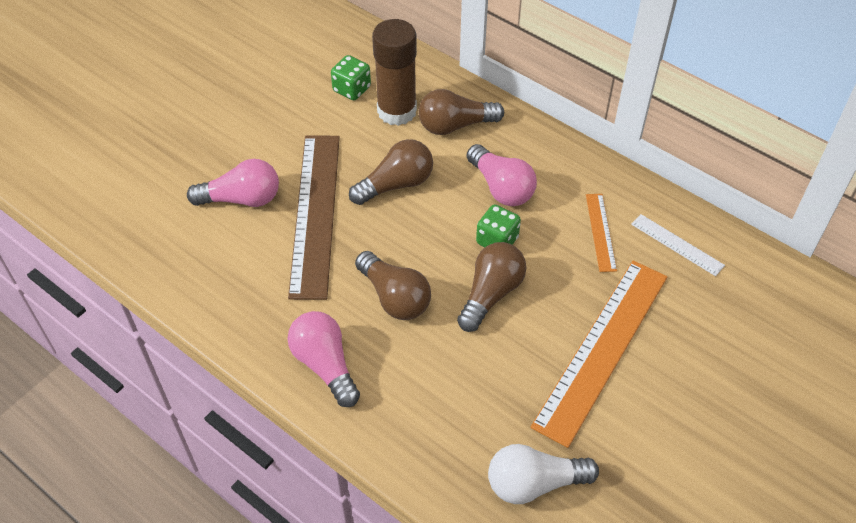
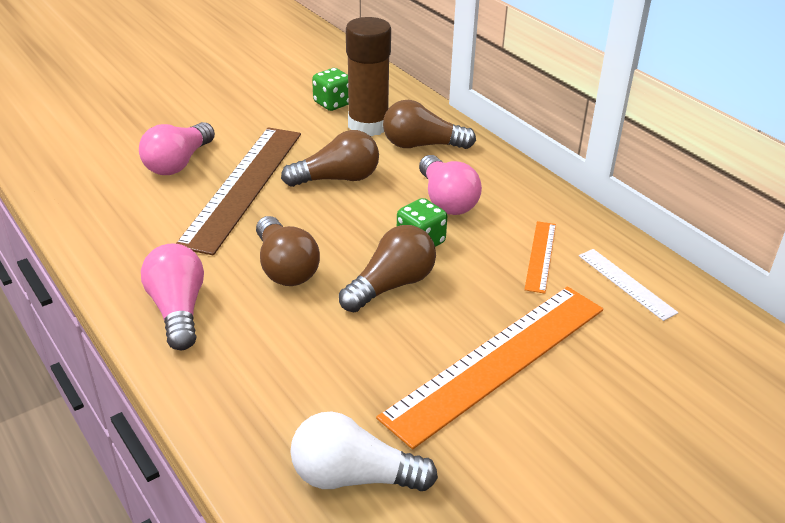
camera: 15 degrees right, 15 degrees down
pink light bulb [187,159,279,207] -> pink light bulb turned 105 degrees clockwise [139,122,215,175]

